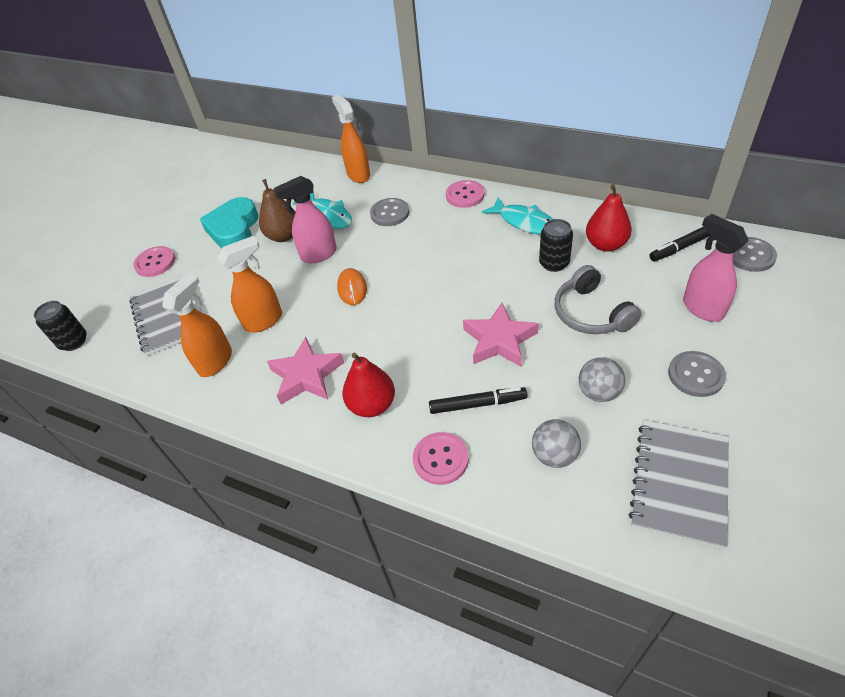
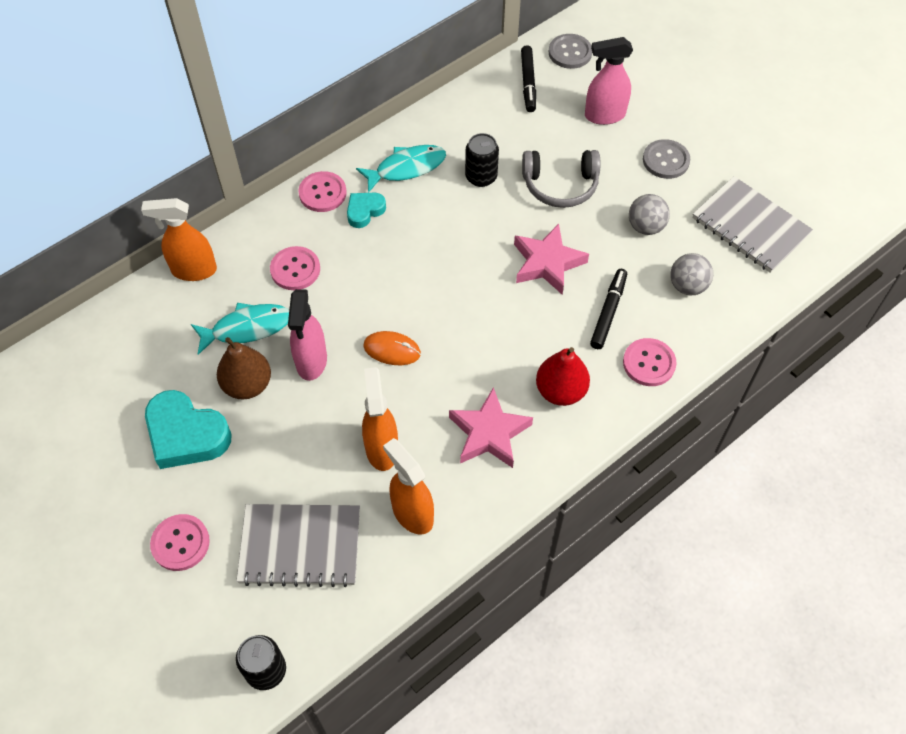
camera: 70 degrees left, 10 degrees up
grey button [370,198,409,226] -> pink button [270,246,320,290]
red pear [586,184,632,252] -> none
none -> turquoise heart [347,193,386,228]

